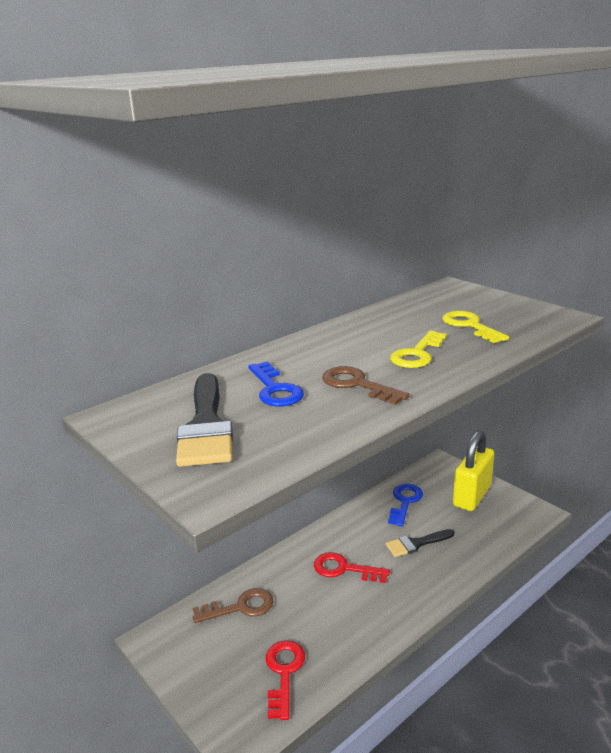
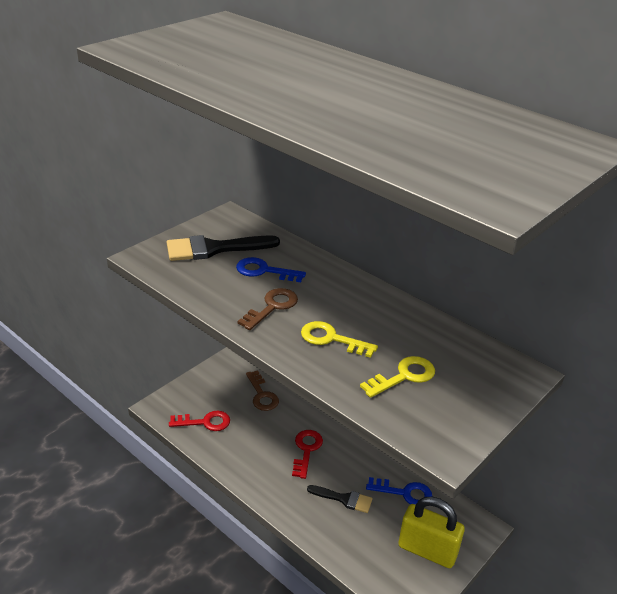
camera: 80 degrees right, 10 degrees up
blue key [248,362,304,406] -> blue key turned 45 degrees clockwise [236,257,306,282]
black brush [386,529,454,557] -> black brush turned 135 degrees clockwise [307,485,372,513]

